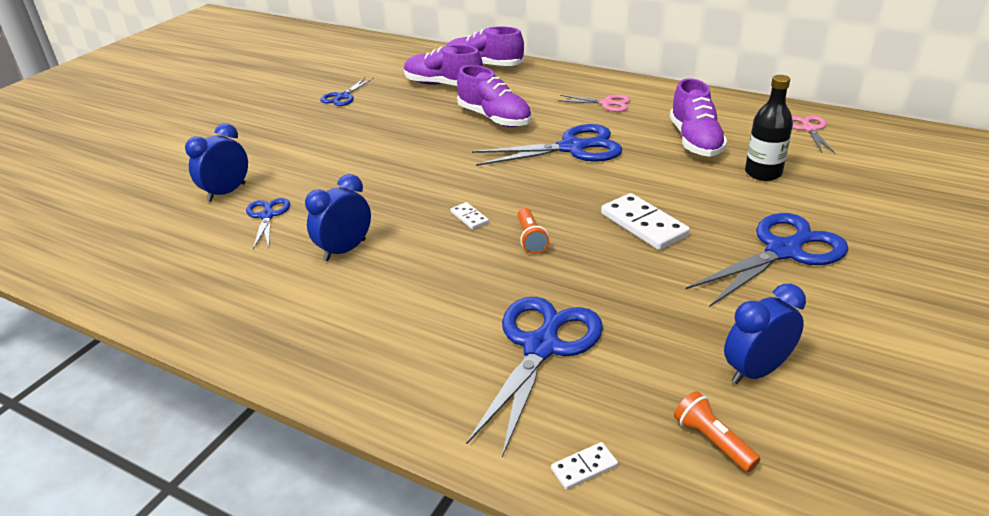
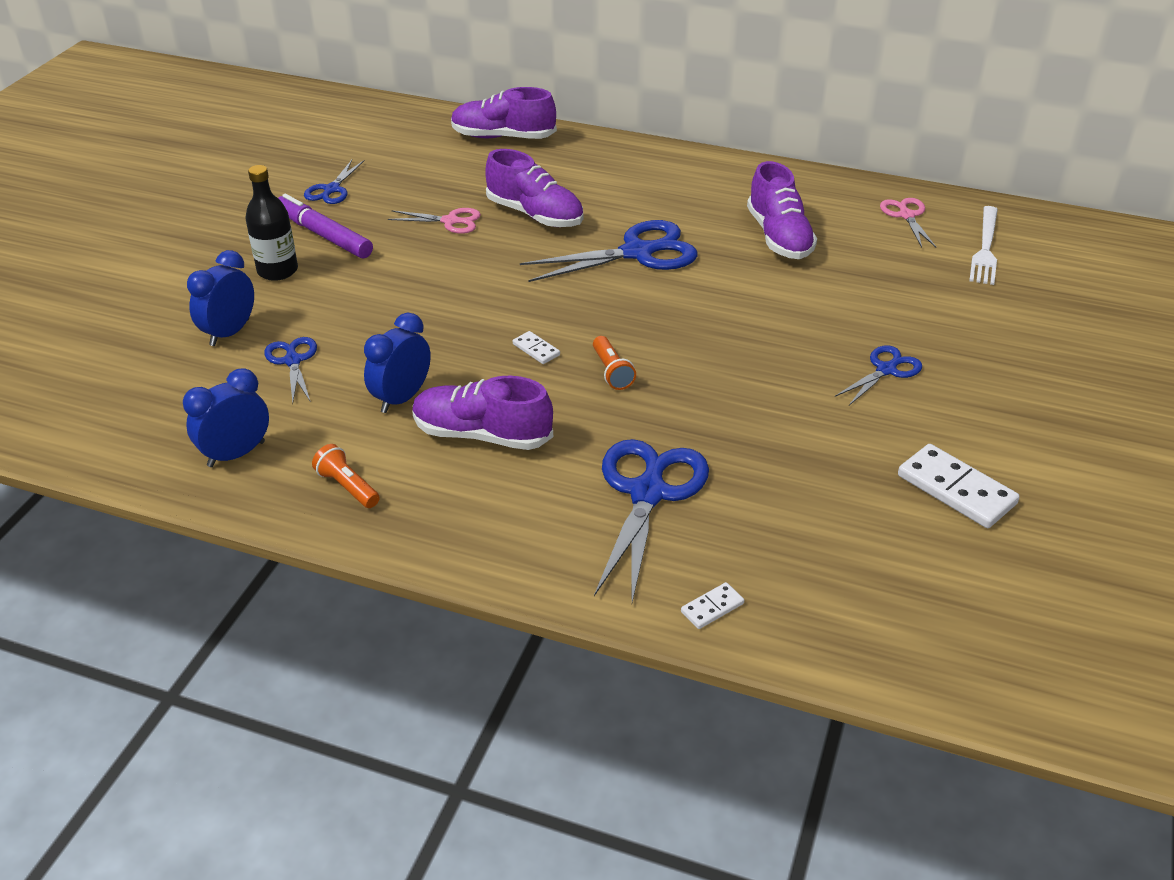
camera: 10 degrees left, 5 degrees up
purple shoe [404,45,483,86] -> purple shoe moved to [412,376,553,450]
pink scissors [557,94,631,112] -> pink scissors moved to [388,208,481,234]
white domino [601,193,690,250] -> white domino moved to [898,444,1020,528]
orange flashlight [674,391,760,472] -> orange flashlight moved to [312,444,380,508]
blue scissors [686,213,848,307] -> blue scissors [835,345,922,405], size x0.54
blue clock [724,284,806,384] -> blue clock moved to [183,368,269,467]
black bottle [745,75,793,181] -> black bottle moved to [245,165,298,281]
none -> purple marker [278,194,373,258]
none -> white fork [969,206,998,285]

